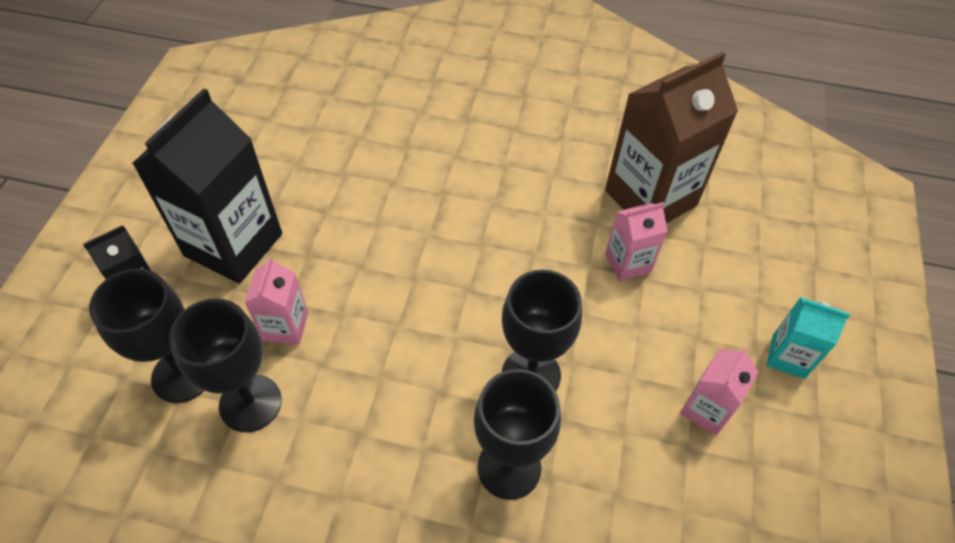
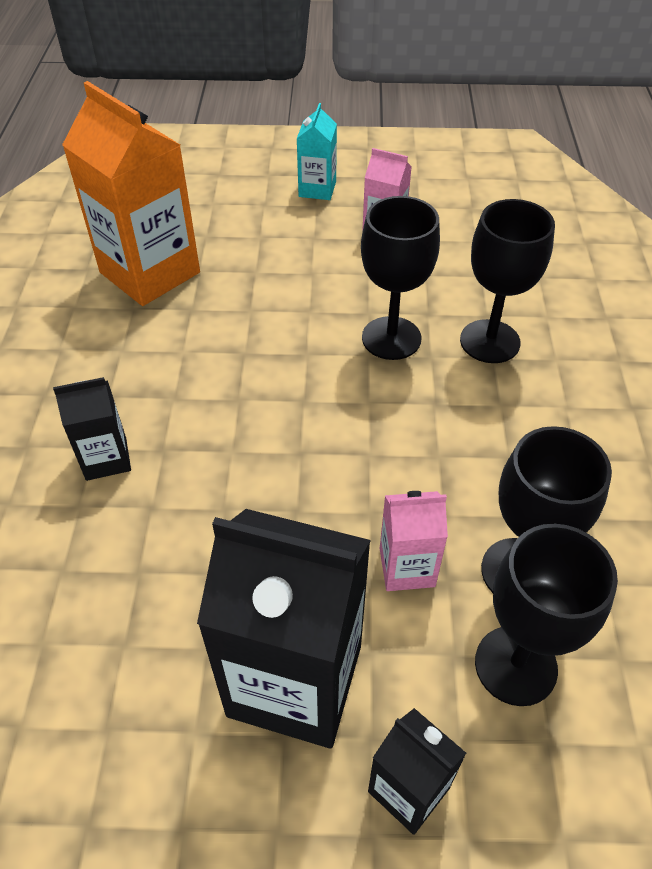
camera: 100 degrees left, 5 degrees down
brown carton [605,51,738,223] -> orange carton [62,81,200,306]
pink carton [605,202,668,281] -> none
none -> black carton [53,377,131,481]

